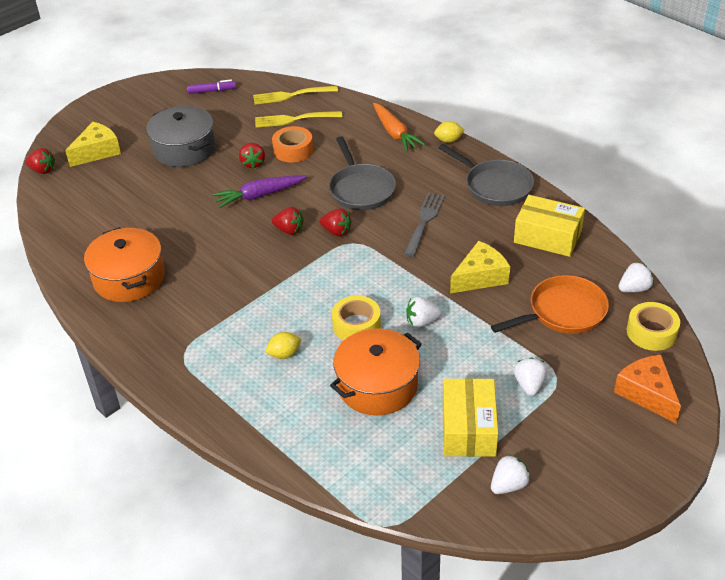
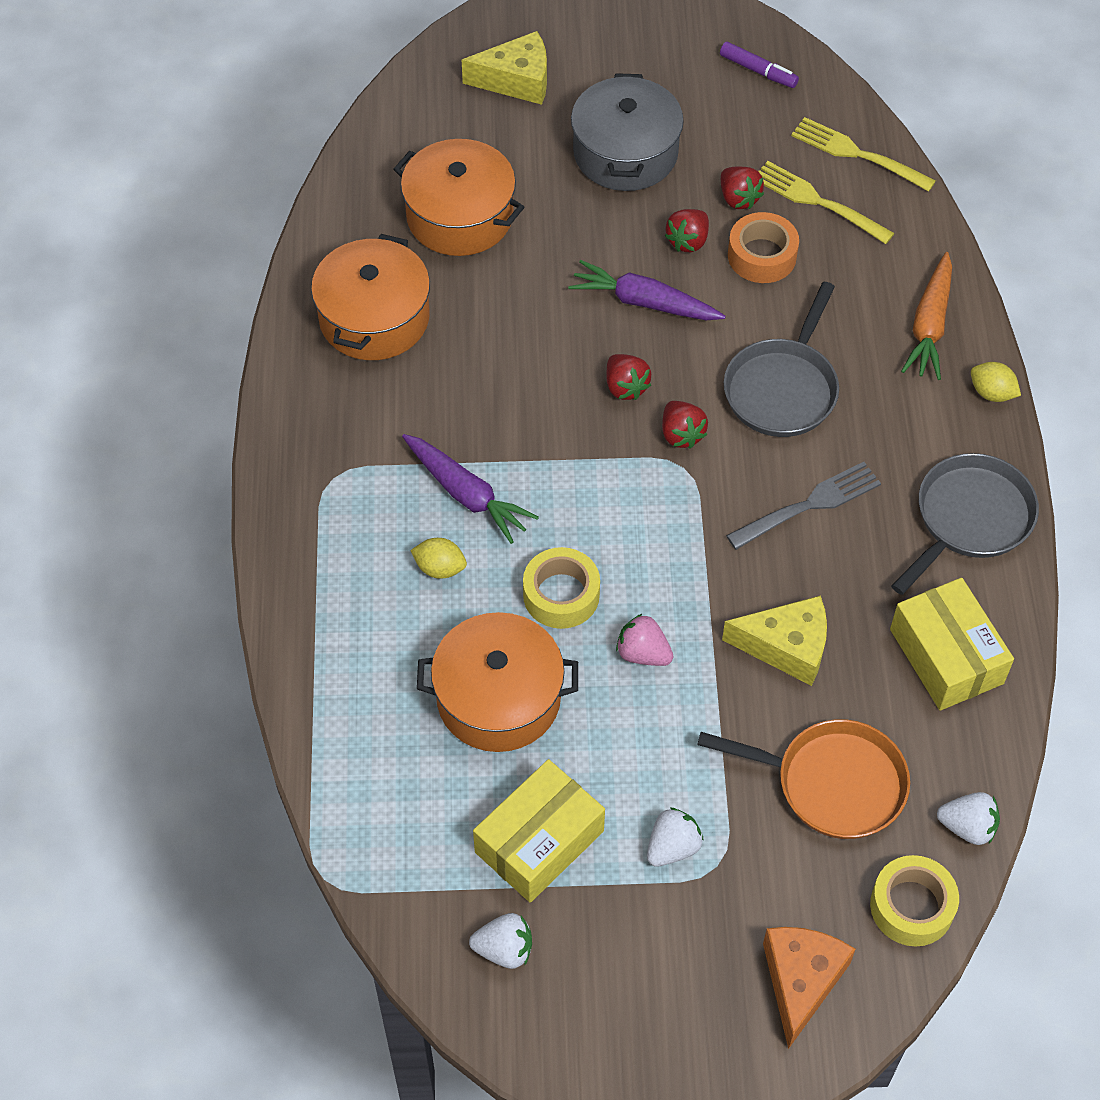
camera: 40 degrees right, 15 degrees up
red strawberry [25,148,55,174] -> red strawberry moved to [721,167,764,209]
white strawberry [406,296,442,327] -> pink strawberry [616,614,674,666]
grey pan [439,144,534,206] -> grey pan turned 135 degrees counterclockwise [891,453,1039,595]
none -> orange pot [394,139,524,256]
none -> purple carrot [402,434,539,544]

